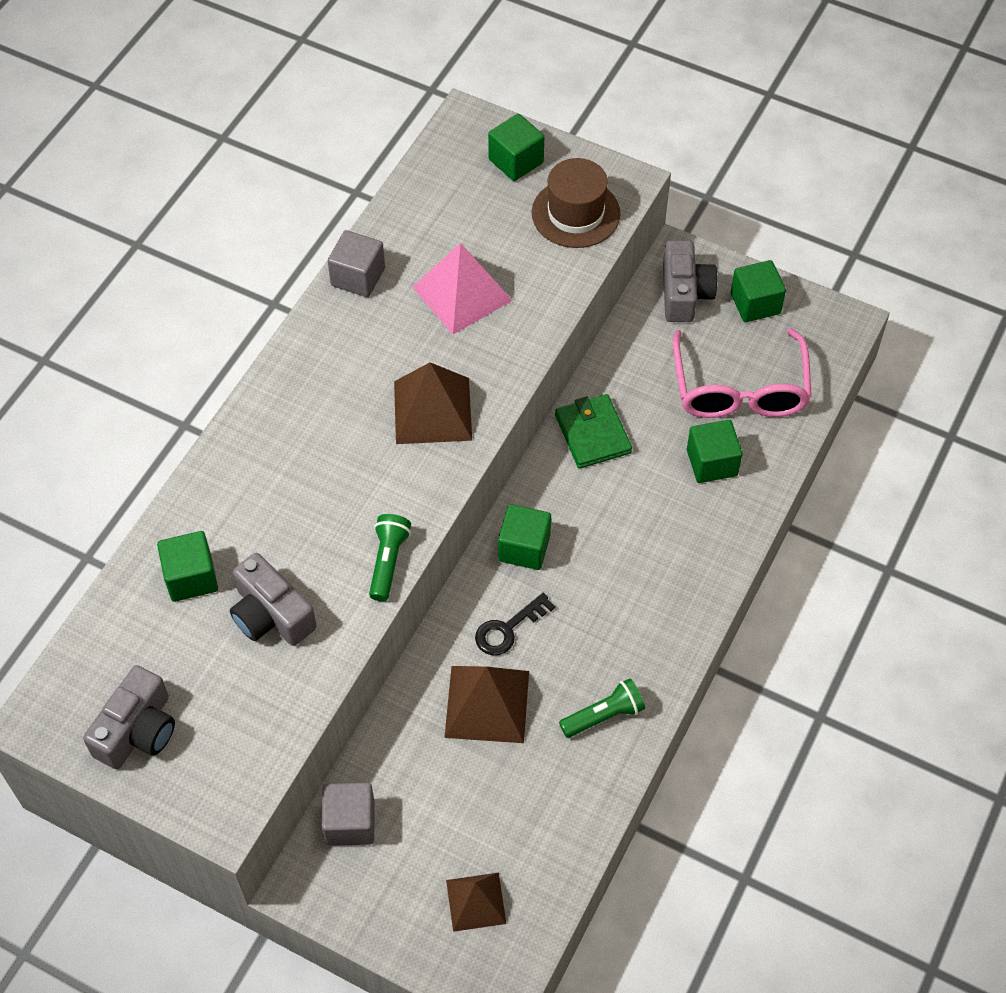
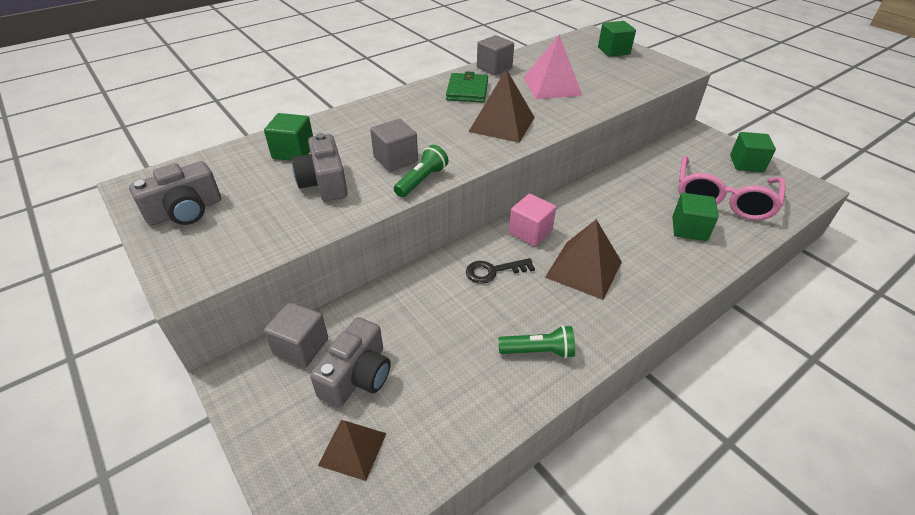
camera: 25 degrees right, 15 degrees down
brown pyramid [444,666,529,743] -> brown pyramid moved to [545,219,622,300]
green cube [498,504,551,570] -> pink cube [509,194,556,246]
brown hat [532,158,621,248] -> none
green wallet [555,394,632,469] -> green wallet moved to [446,71,488,103]
grey camera [663,240,718,322] -> grey camera moved to [310,317,391,408]
none -> grey cube [370,119,418,172]

